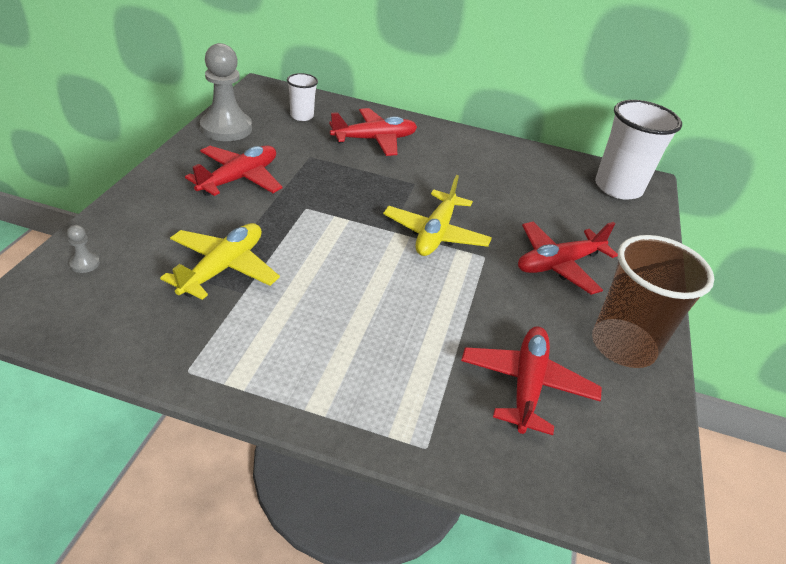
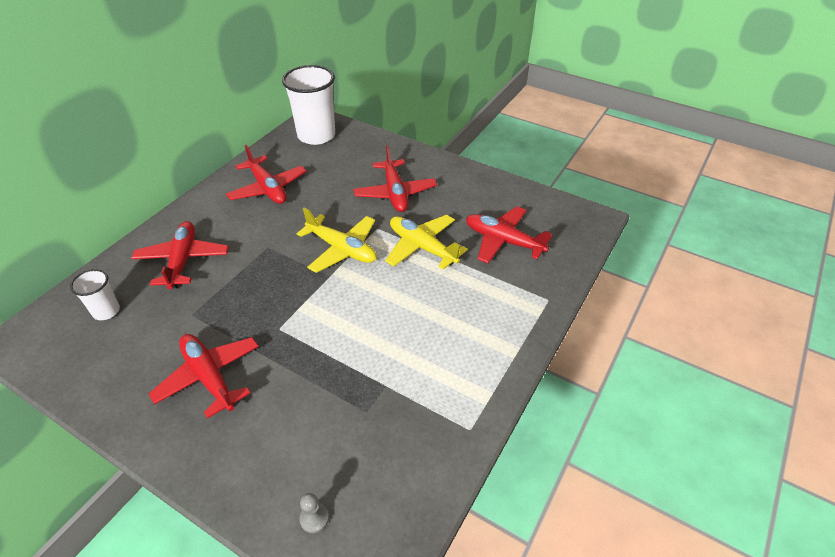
camera: 70 degrees left, 5 degrees up
yellow plane [160,223,280,300] -> yellow plane moved to [385,215,468,270]
grey pawn [200,43,252,141] -> none
brown cup [592,235,714,368] -> none
none -> red plane [226,145,306,204]

